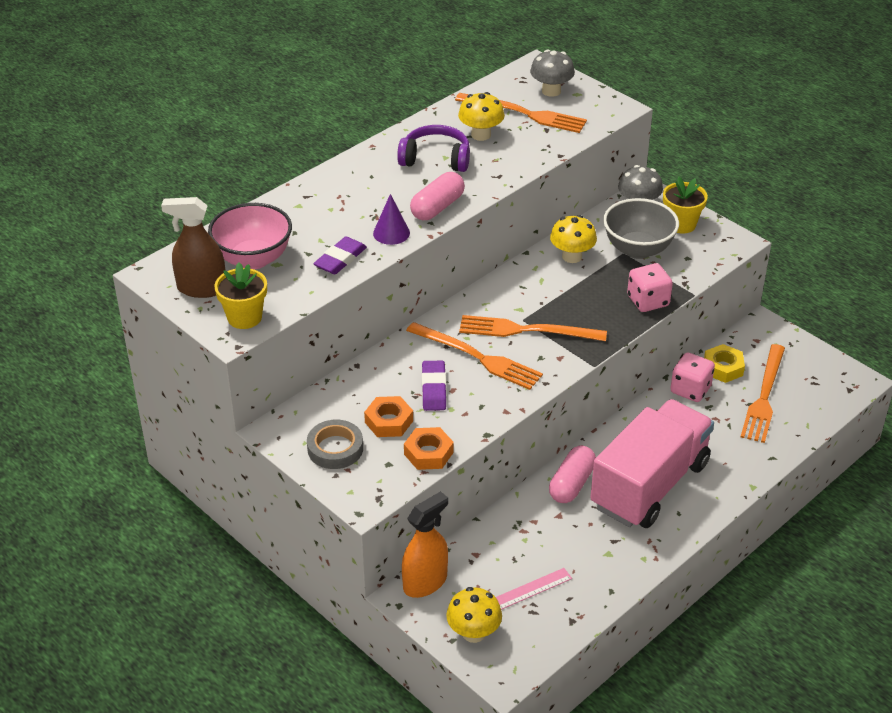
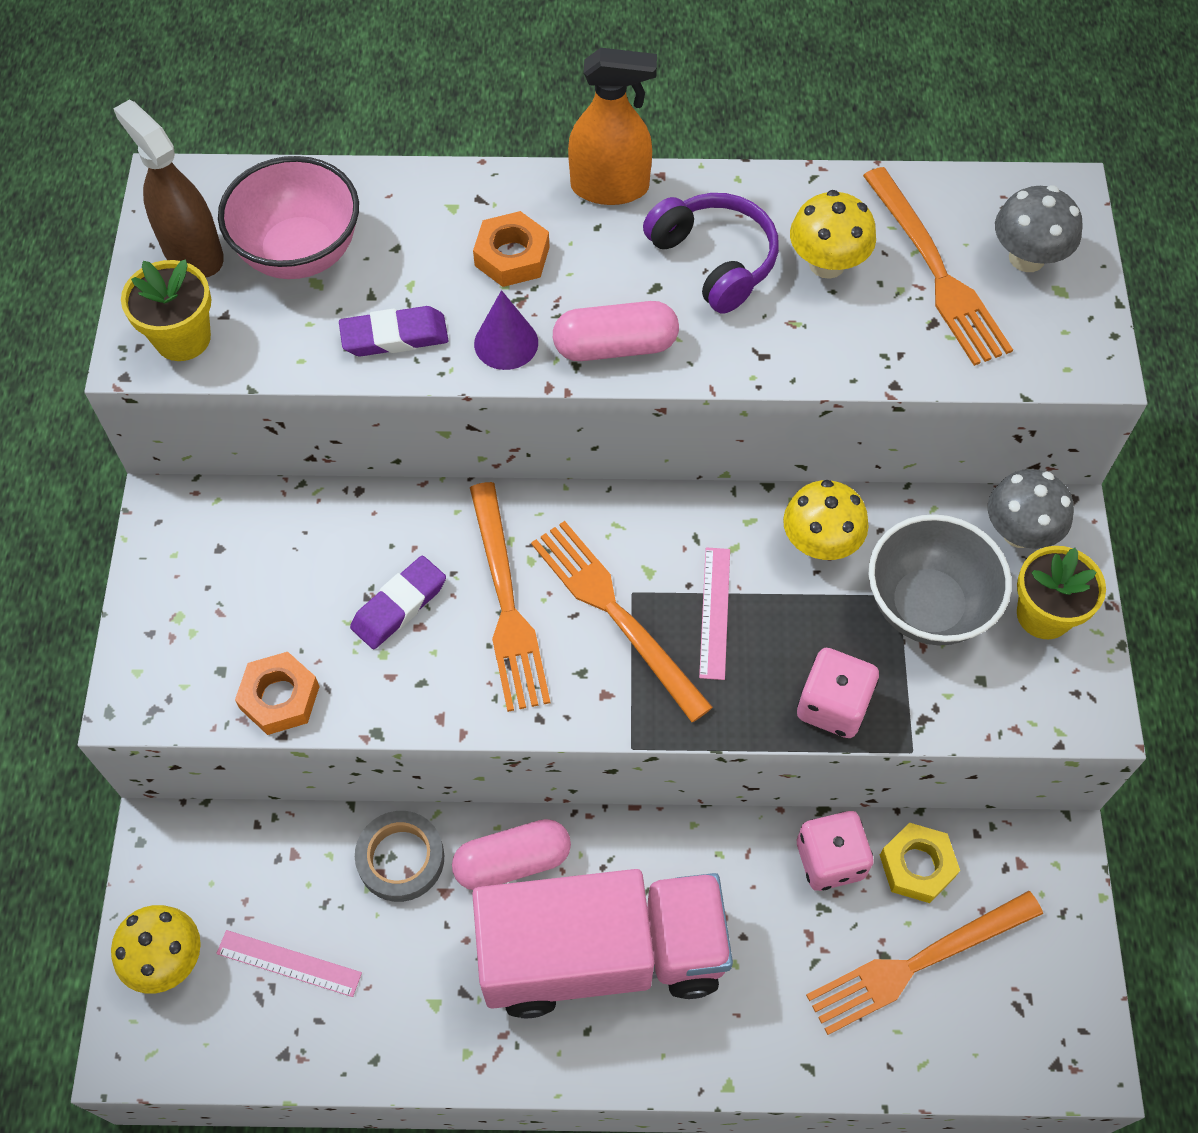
camera: 45 degrees right, 20 degrees up
grey tape [307,420,363,469] -> grey tape moved to [355,811,444,902]
orange nut [364,396,413,437] -> orange nut moved to [473,211,550,287]
orange spray bottle [402,491,448,598] -> orange spray bottle moved to [568,48,657,205]
none -> pink ruler [699,547,730,680]

